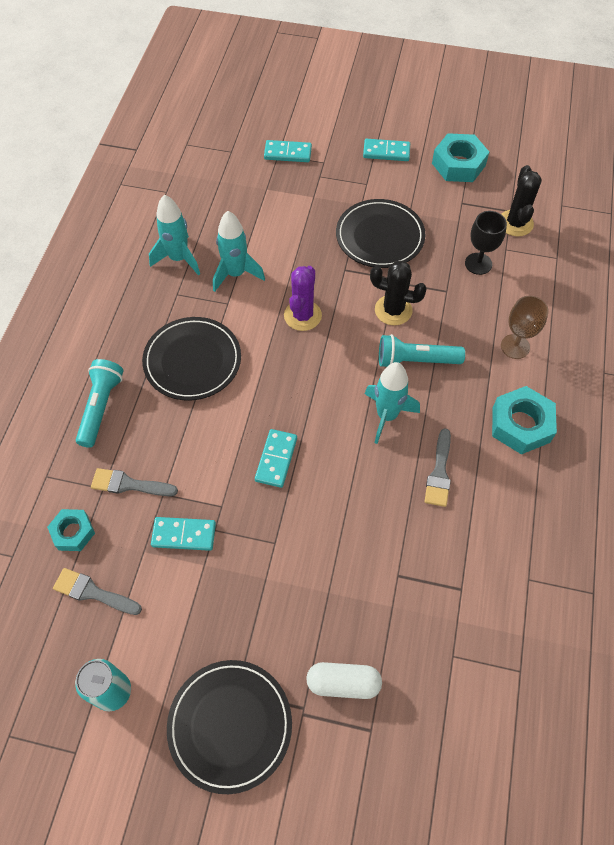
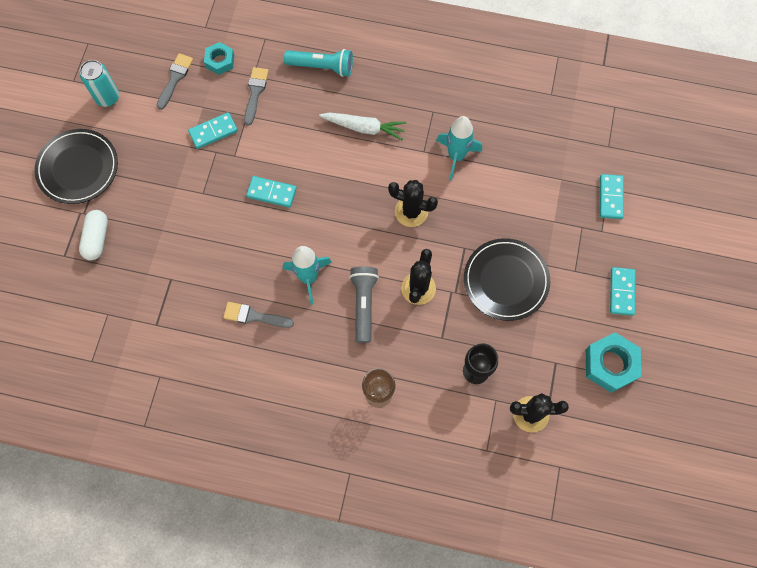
camera: 90 degrees right, 10 degrees up
black plate [142,317,241,401] -> white carrot [319,113,406,140]
turquoise rocket [149,195,200,276] -> none
turquoise domino [151,517,216,551] -> turquoise domino turned 60 degrees clockwise [188,112,238,149]
purple cactus [284,266,322,331] -> black cactus [388,180,438,227]
turquoise flashlight [379,334,465,367] -> grey flashlight [349,266,379,343]
turquoise nut [492,386,557,454] -> none

